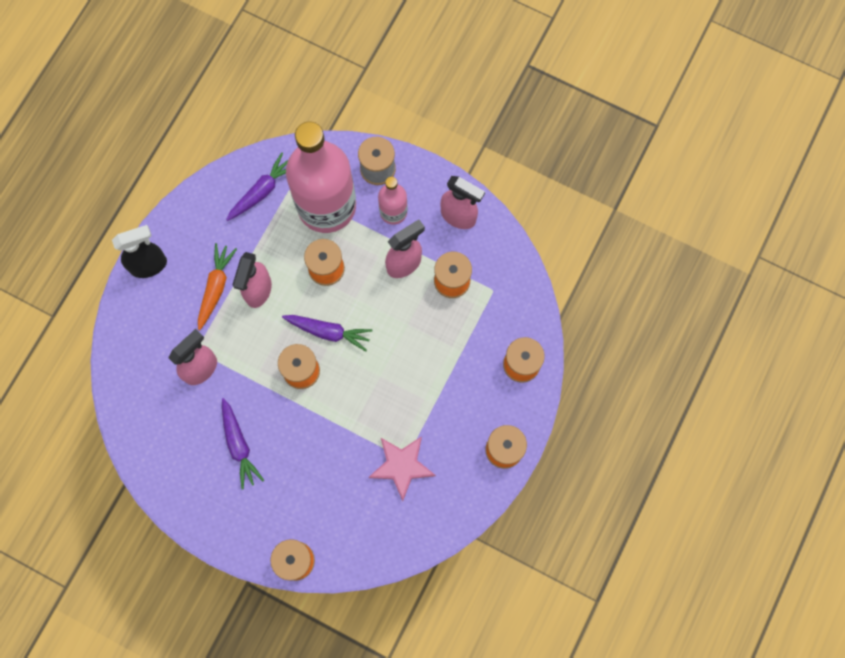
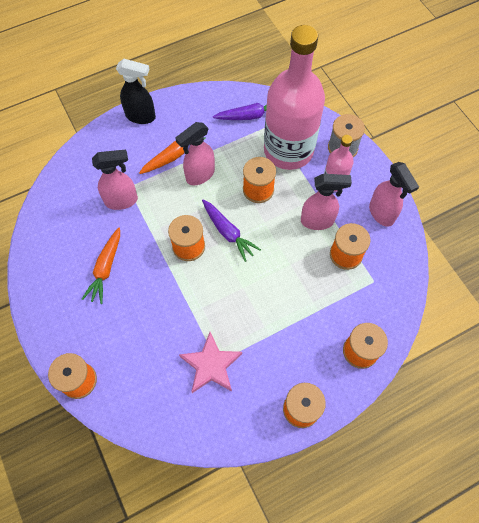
camera: 35 degrees right, 10 degrees down
purple carrot [222,398,264,490] -> orange carrot [82,227,120,304]

